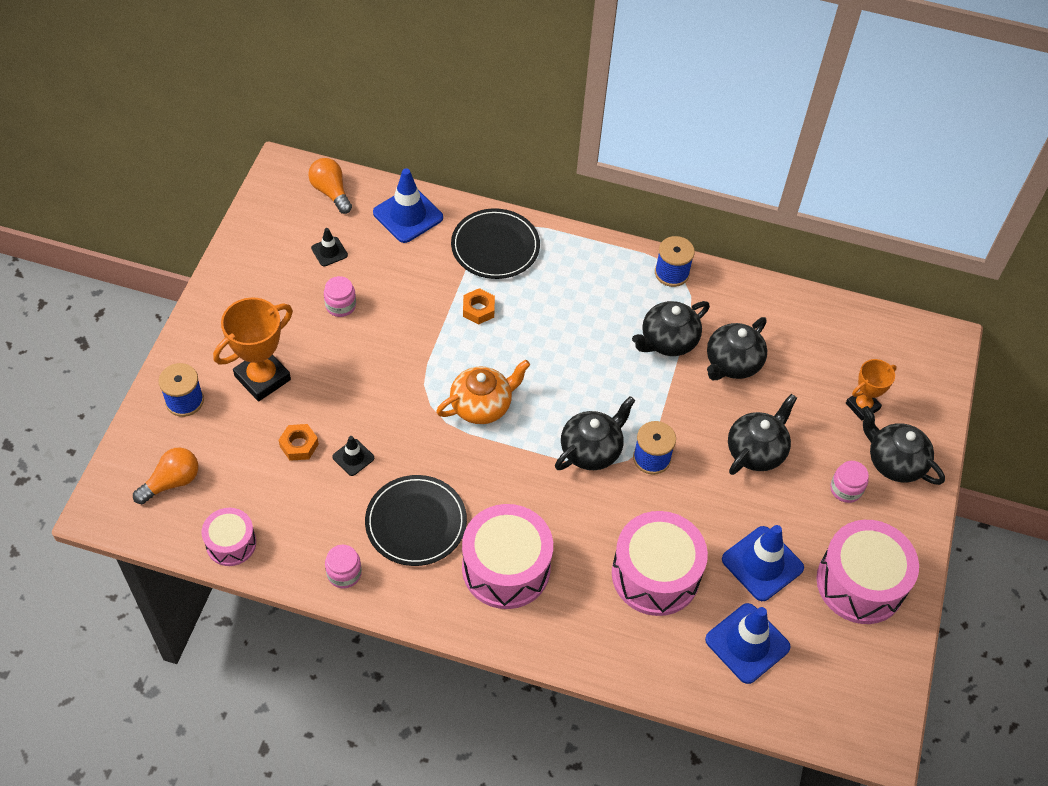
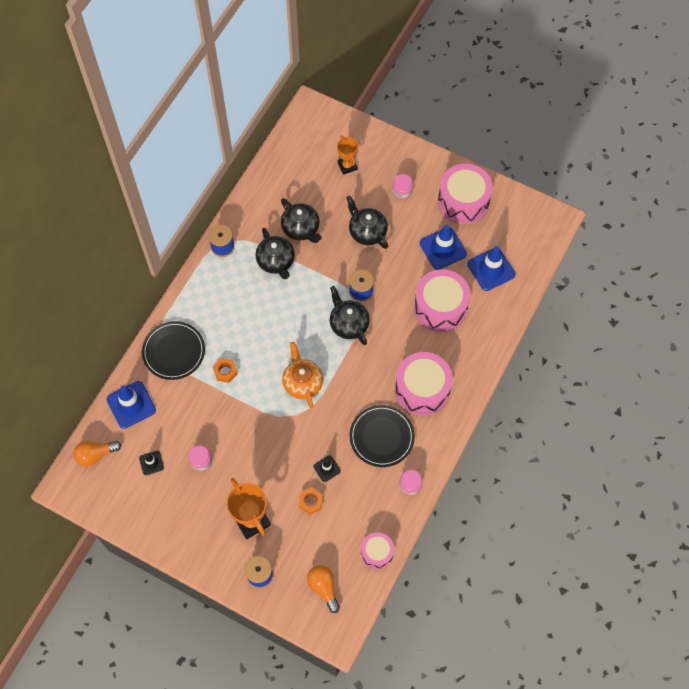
camera: 75 degrees left, 10 degrees up
black teapot [862,406,945,485] -> none

